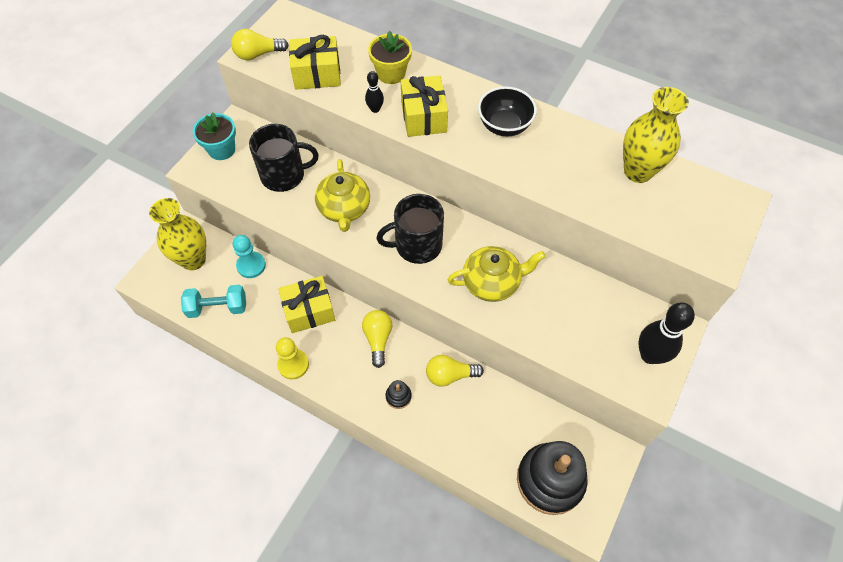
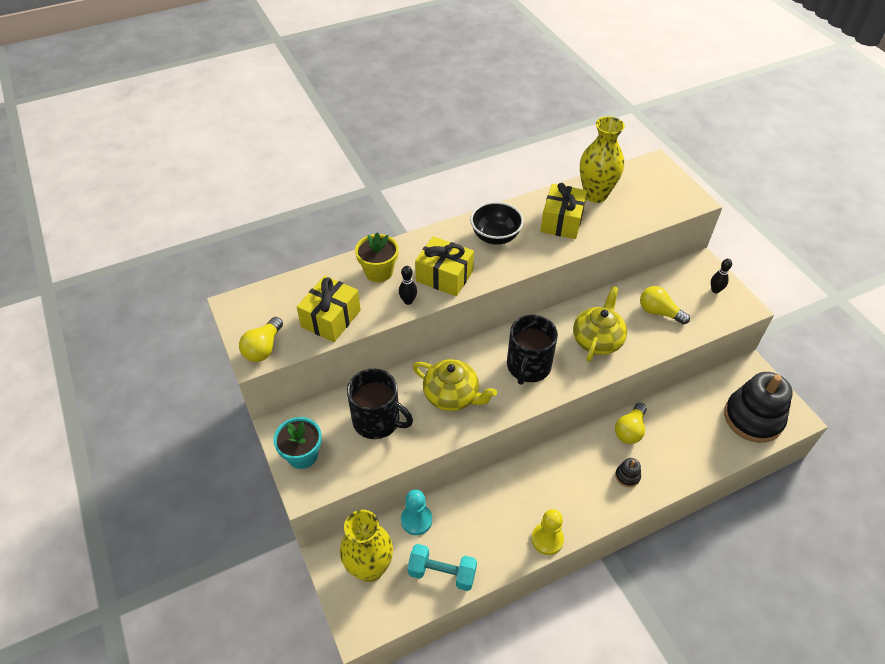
camera: 55 degrees left, 10 degrees down
turquoise dumbbell [181,285,246,318] -> turquoise dumbbell turned 75 degrees clockwise [407,544,477,591]
black mug [249,124,319,192] -> black mug turned 90 degrees clockwise [347,368,413,439]
yellow gift [278,276,335,333] -> yellow gift moved to [540,183,587,239]
yellow light bulb [362,310,392,368] -> yellow light bulb moved to [640,286,690,325]
black bowling pin [638,302,695,364] -> black bowling pin [711,259,732,293], size x0.52

